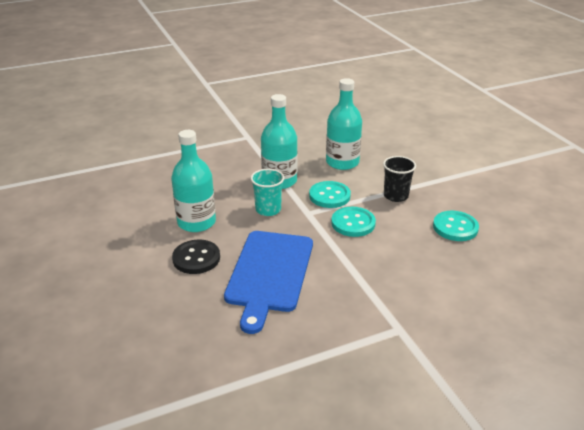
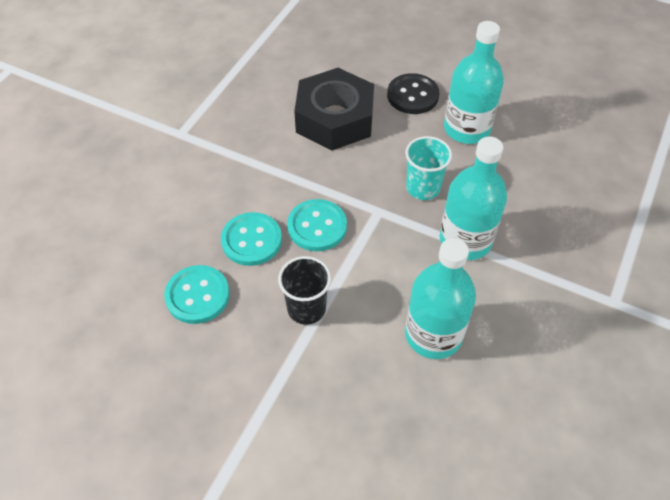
camera: 140 degrees right, 20 degrees up
blue cutting board [224,231,313,334] -> black nut [294,68,374,151]
turquoise button [309,181,351,208] -> turquoise button moved to [221,212,282,266]

